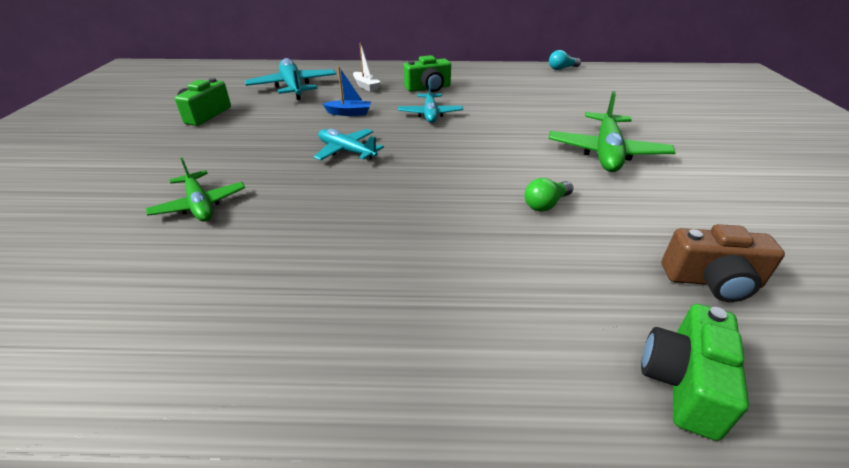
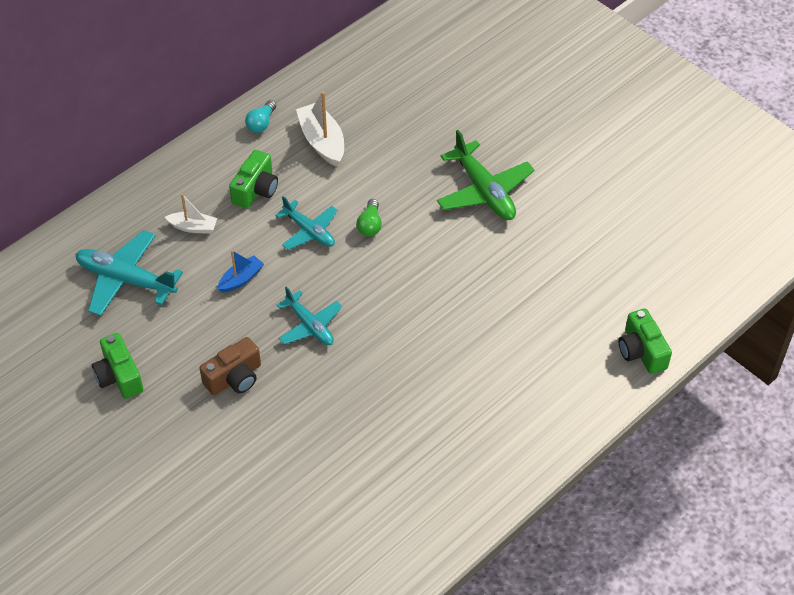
camera: 45 degrees left, 15 degrees up
green plane [146,157,245,222] -> none
turquoise plane [314,129,384,161] -> turquoise plane turned 120 degrees counterclockwise [277,286,342,345]
green light bulb [524,178,573,212] -> green light bulb moved to [356,199,382,236]
turquoise light bulb [549,50,581,70] -> turquoise light bulb moved to [245,100,276,133]
brown camera [662,224,785,302] -> brown camera moved to [199,337,261,395]
none -> white boat [296,91,344,167]

